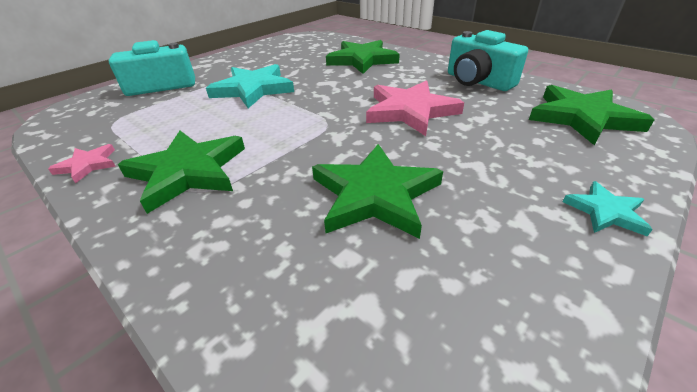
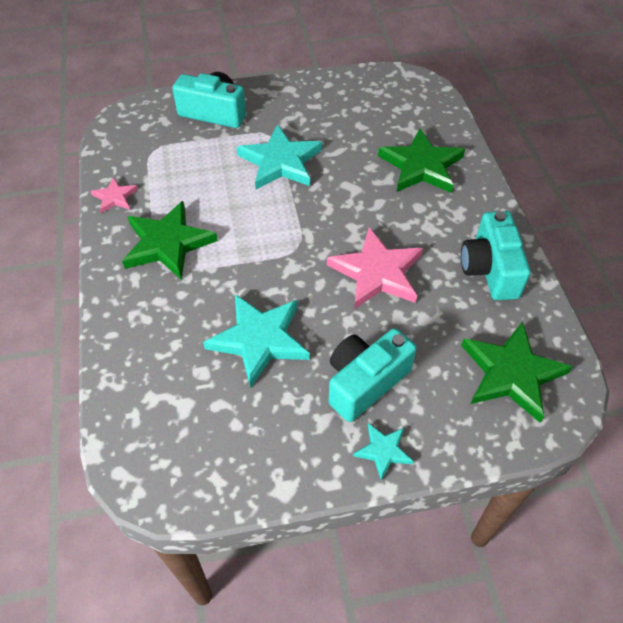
camera: 35 degrees right, 15 degrees up
green star [312,144,443,239] -> turquoise star [203,294,310,388]
none -> turquoise camera [329,328,417,422]

